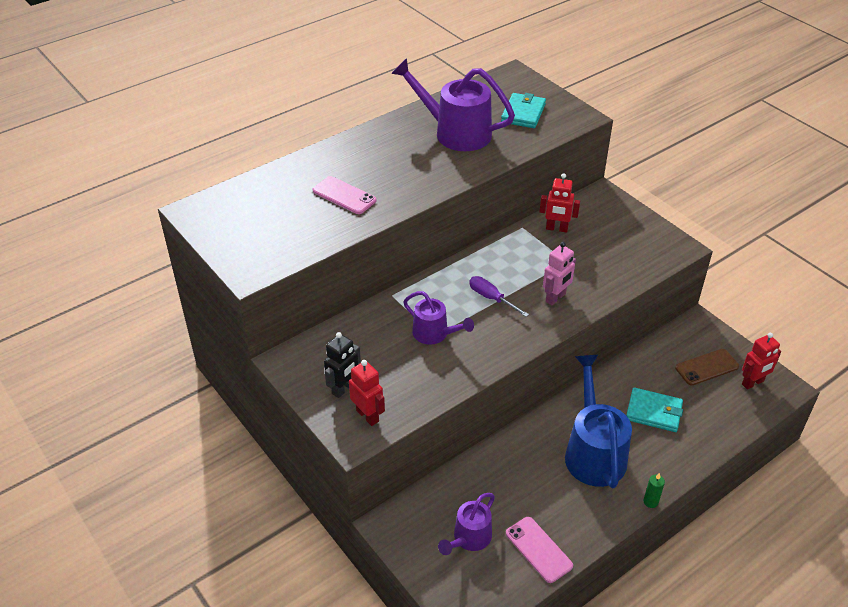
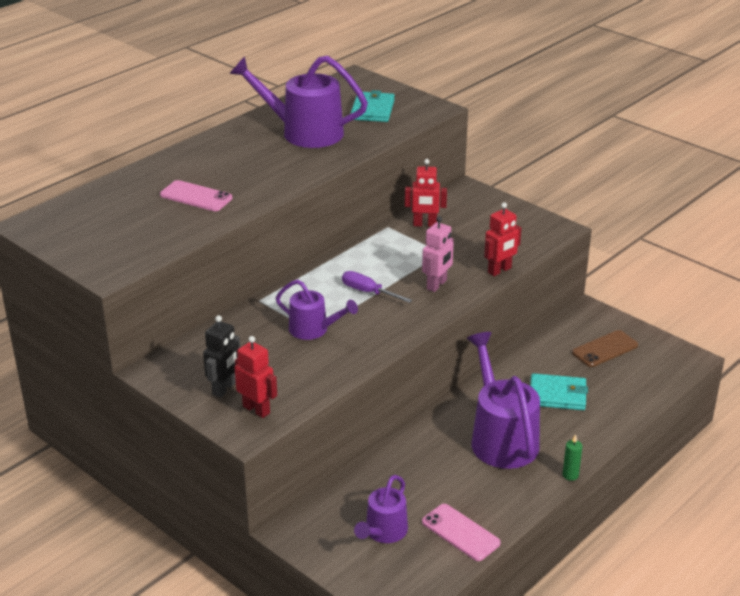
camera: 10 degrees left, 10 degrees down
blue watering can [565,355,632,488] -> purple watering can [467,332,540,469]
red robot [742,333,781,389] -> red robot moved to [484,202,521,276]

